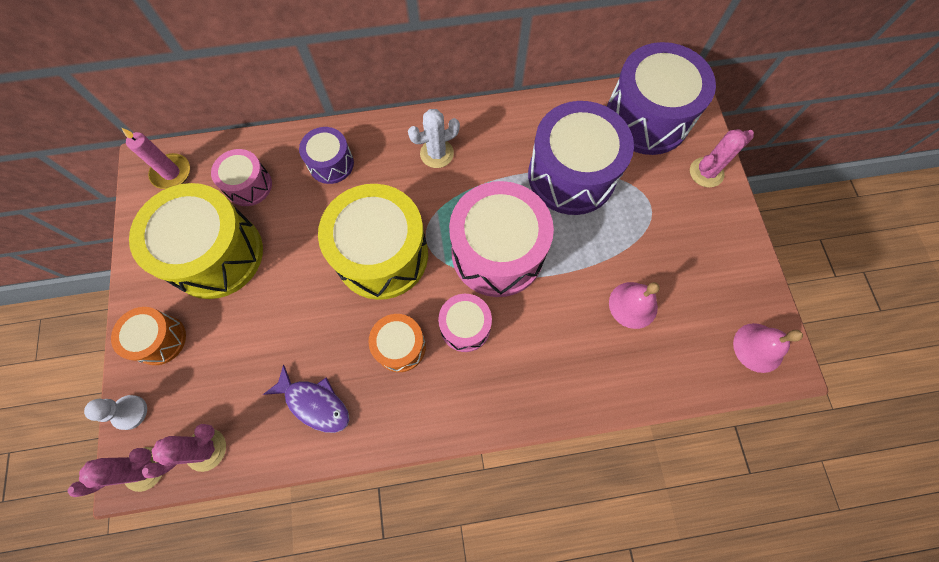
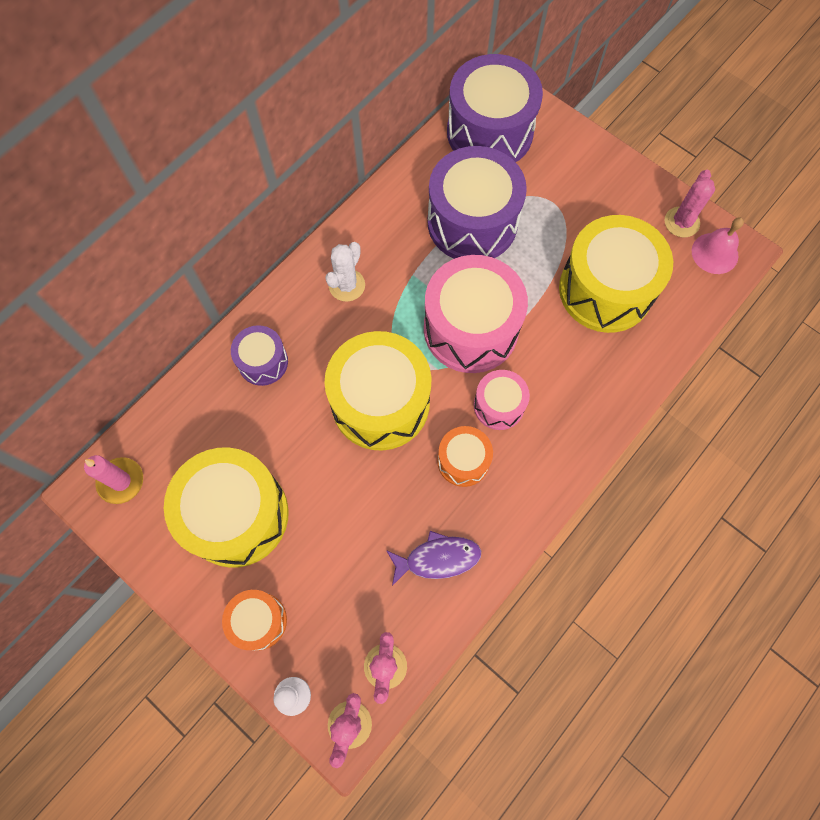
camera: 40 degrees left, 0 degrees up
pink drum [211,149,272,206] -> none
pink bell [609,282,660,329] -> yellow drum [559,215,673,333]
pink cactus [690,129,754,188] -> pink cactus moved to [664,170,715,238]

